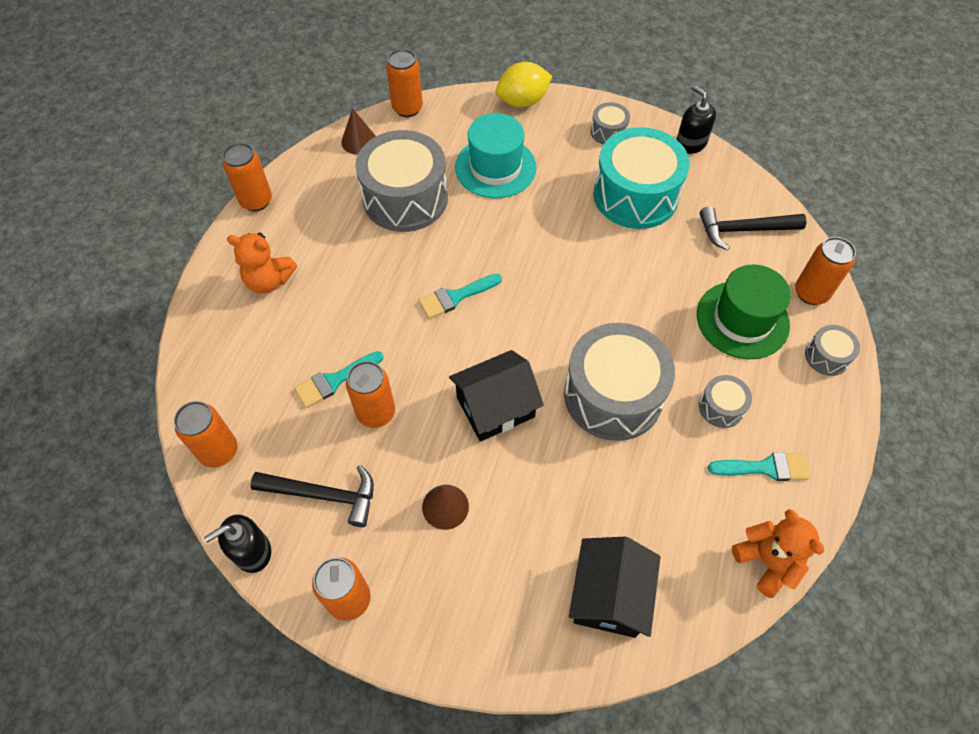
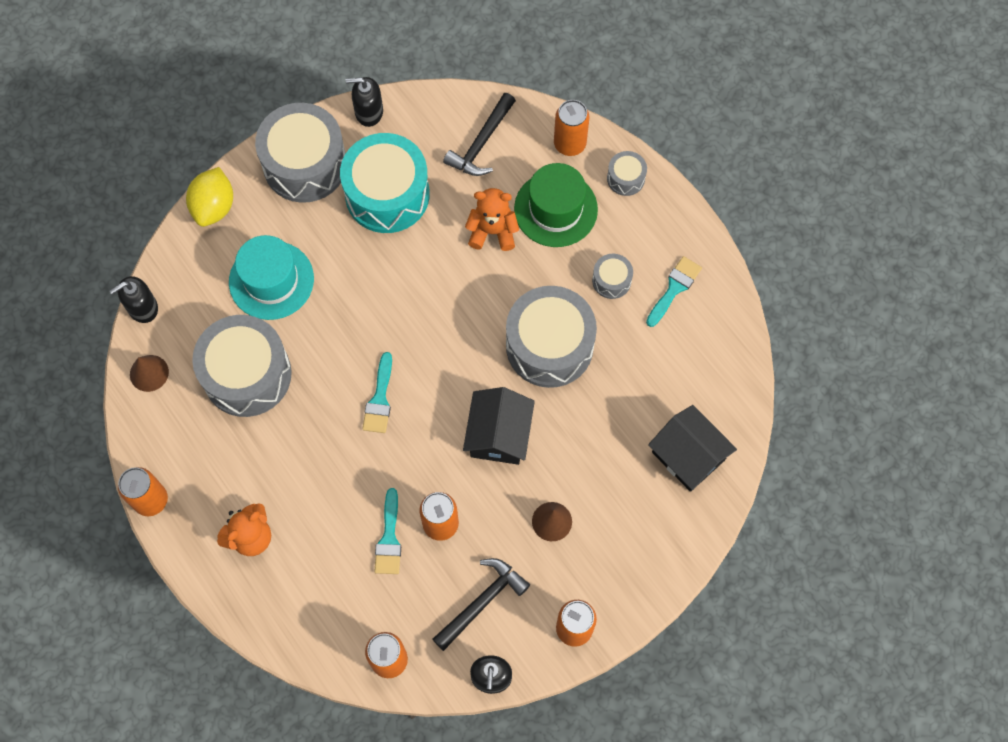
camera: 55 degrees left, 10 degrees up
orange can [386,49,423,117] -> black soap dispenser [109,276,158,323]
grey drum [590,102,630,144] -> grey drum [255,103,346,203], size x2.21
orange teddy bear [732,509,824,598] -> orange teddy bear moved to [465,188,519,251]

